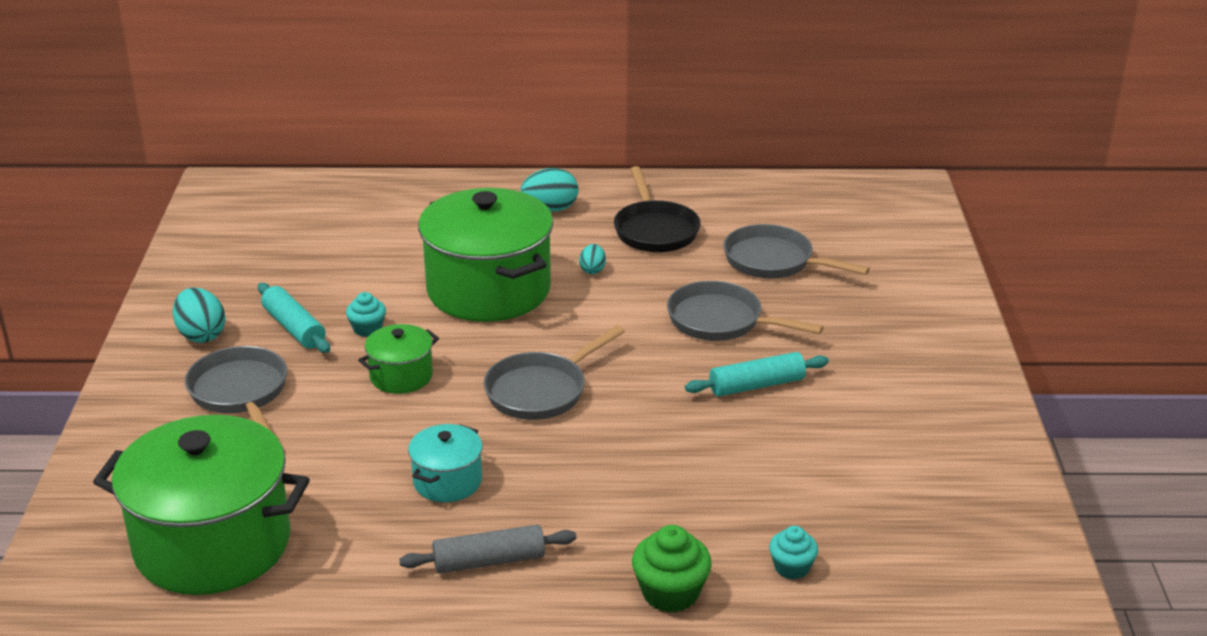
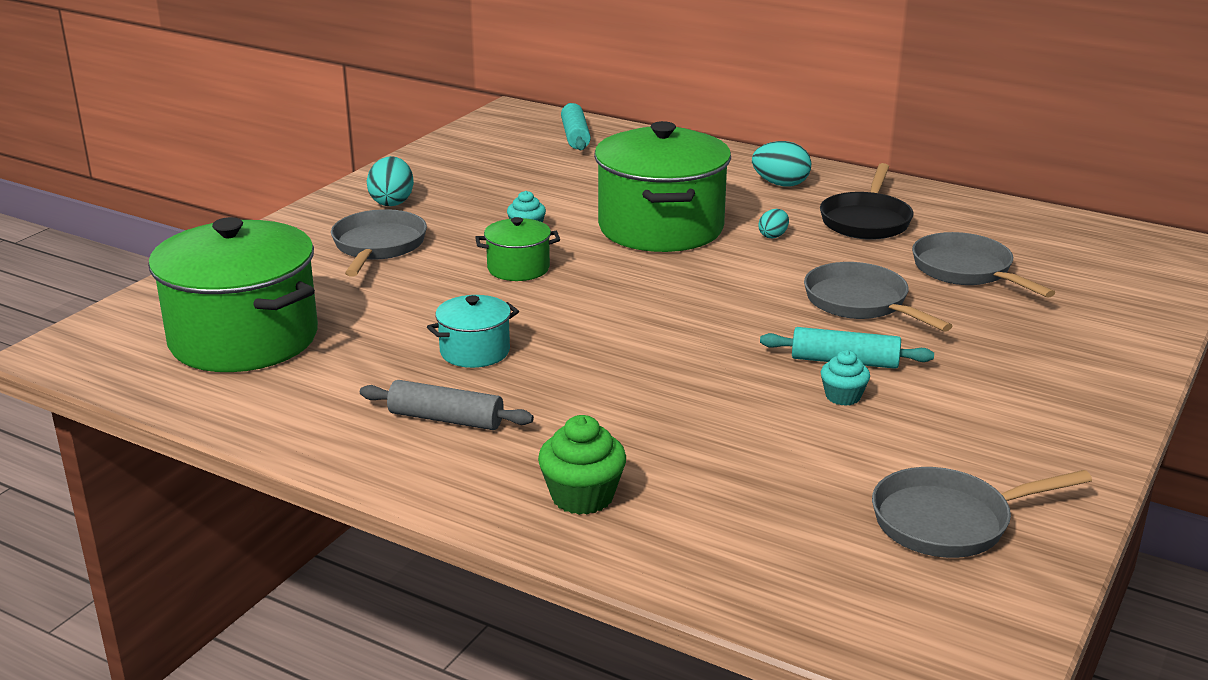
camera: 30 degrees right, 5 degrees down
turquoise rolling pin [258,283,330,353] -> turquoise rolling pin moved to [561,103,591,150]
grey pan [484,325,625,420] -> grey pan moved to [872,467,1092,558]
turquoise cupcake [769,526,818,580] -> turquoise cupcake moved to [821,350,870,406]

